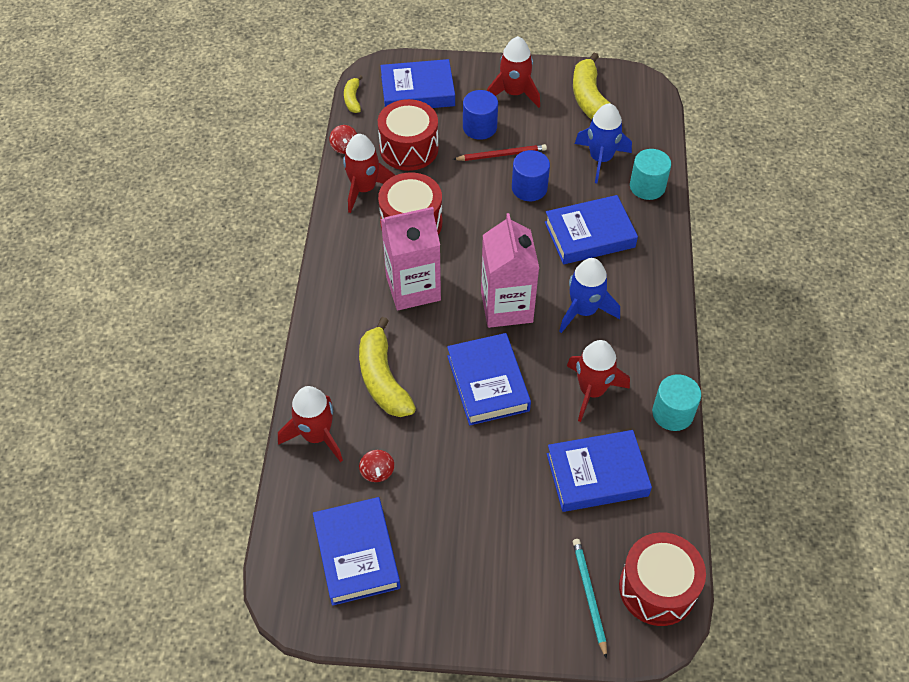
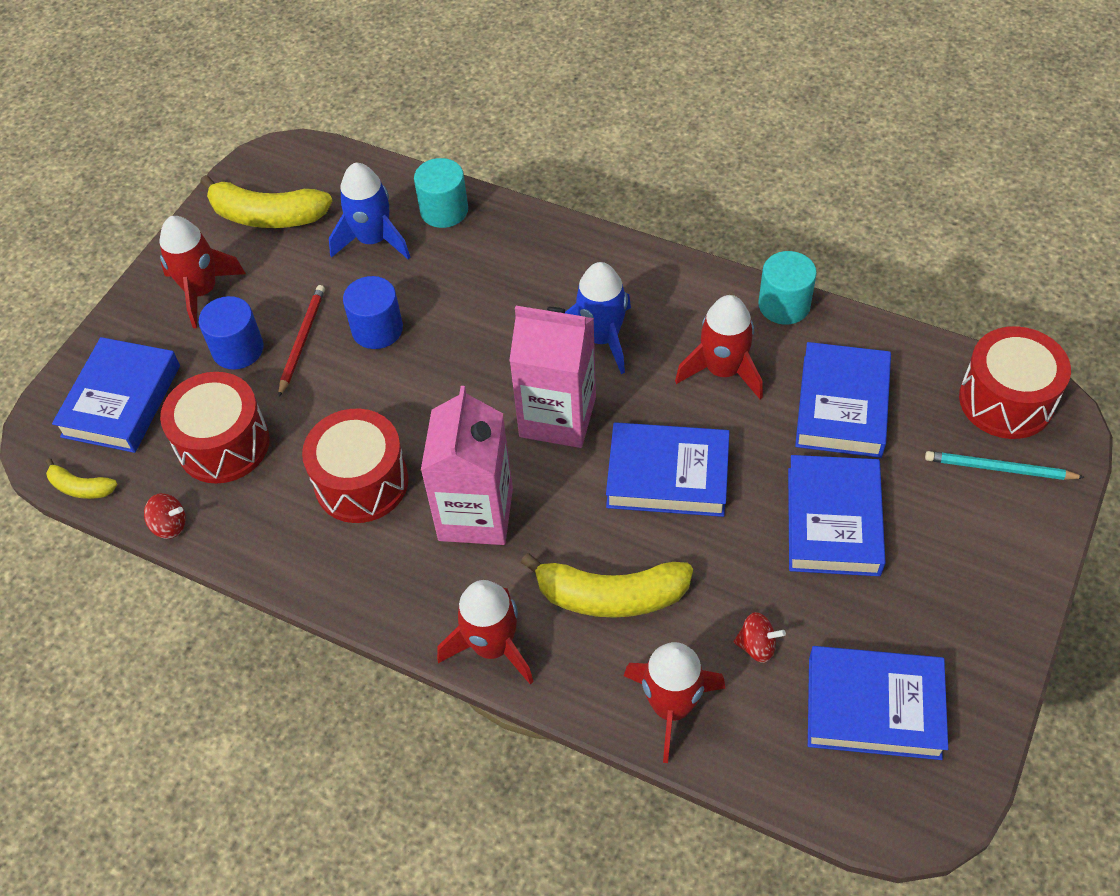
camera: 65 degrees left, 0 degrees up
red rocket [343,134,395,213] -> red rocket moved to [437,580,534,685]
blue book [545,195,638,264] -> blue book moved to [788,455,886,576]

